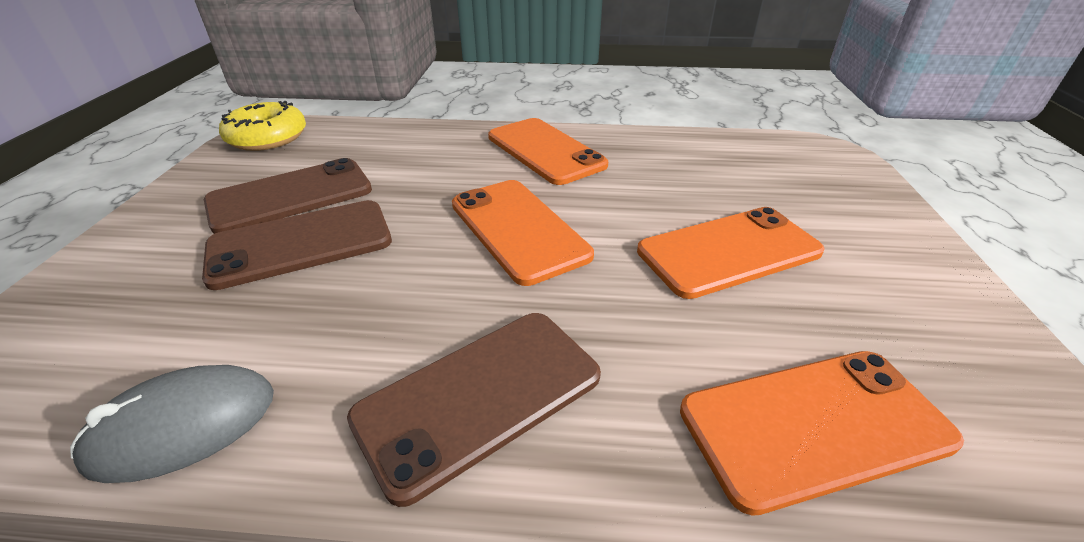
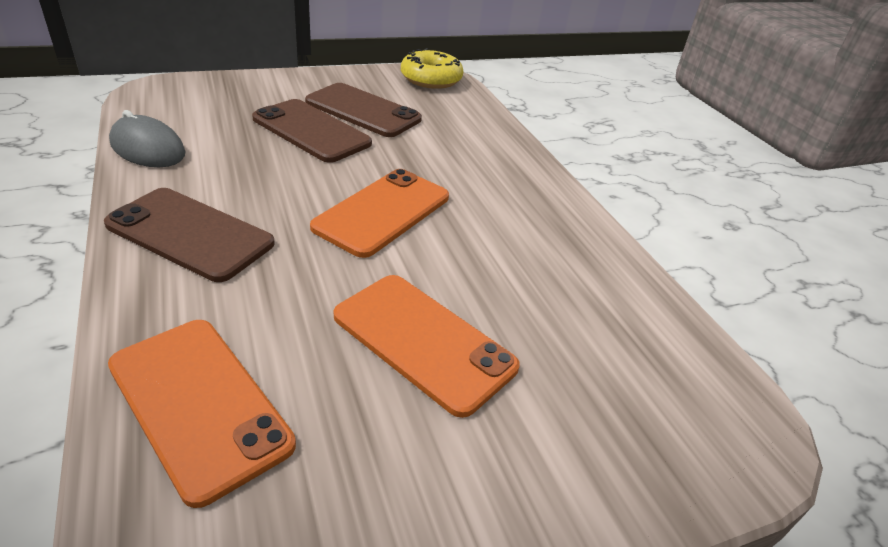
camera: 60 degrees right, 0 degrees up
orange phone [488,118,608,185] -> none

